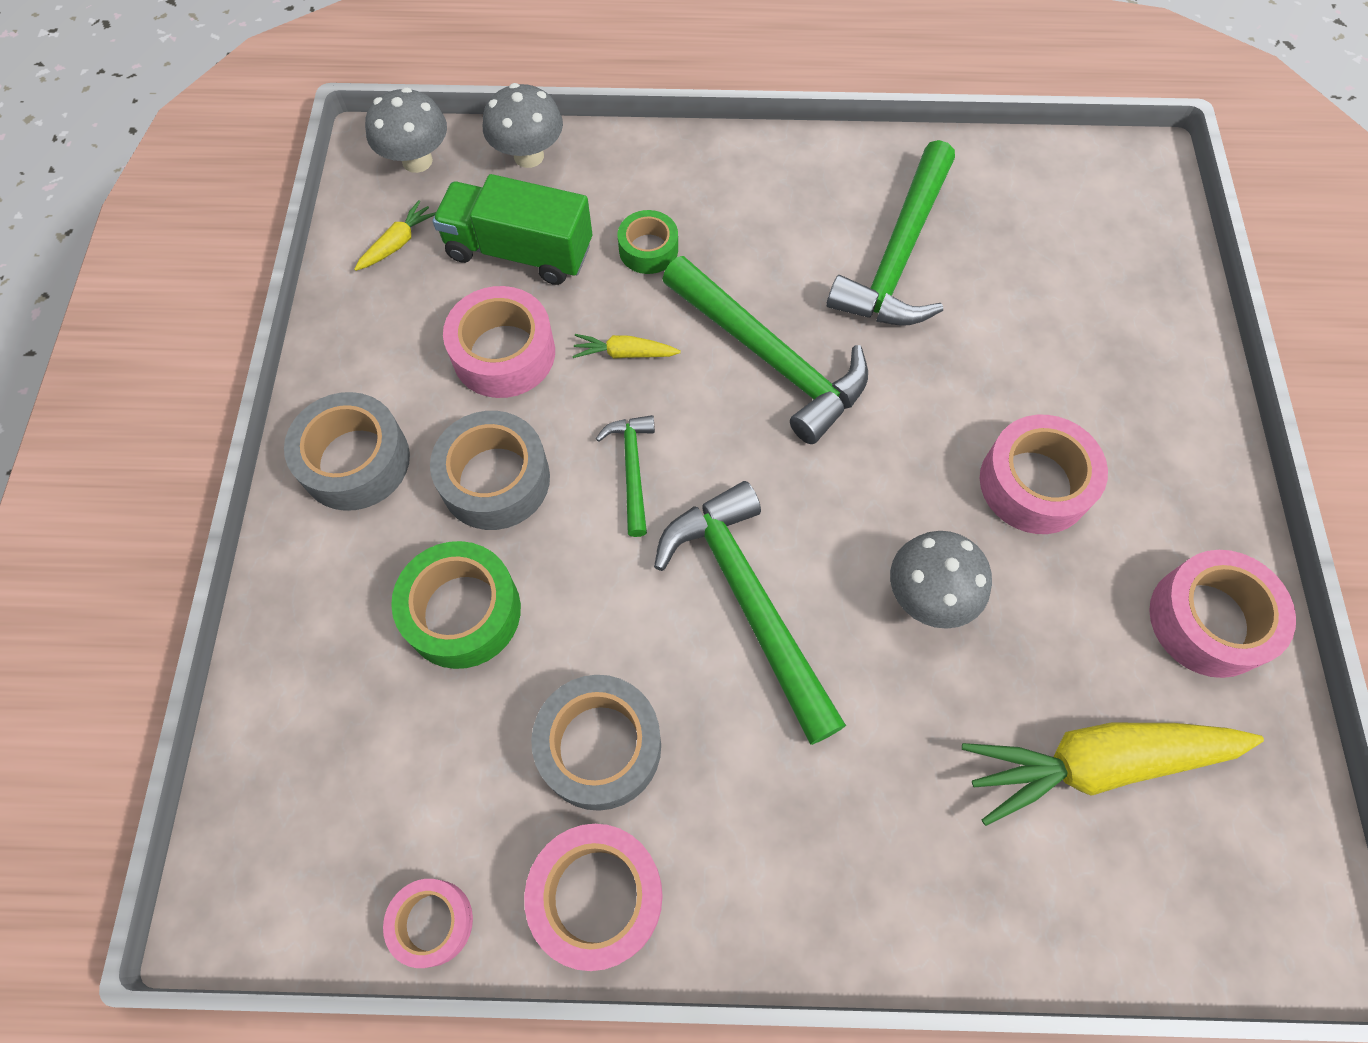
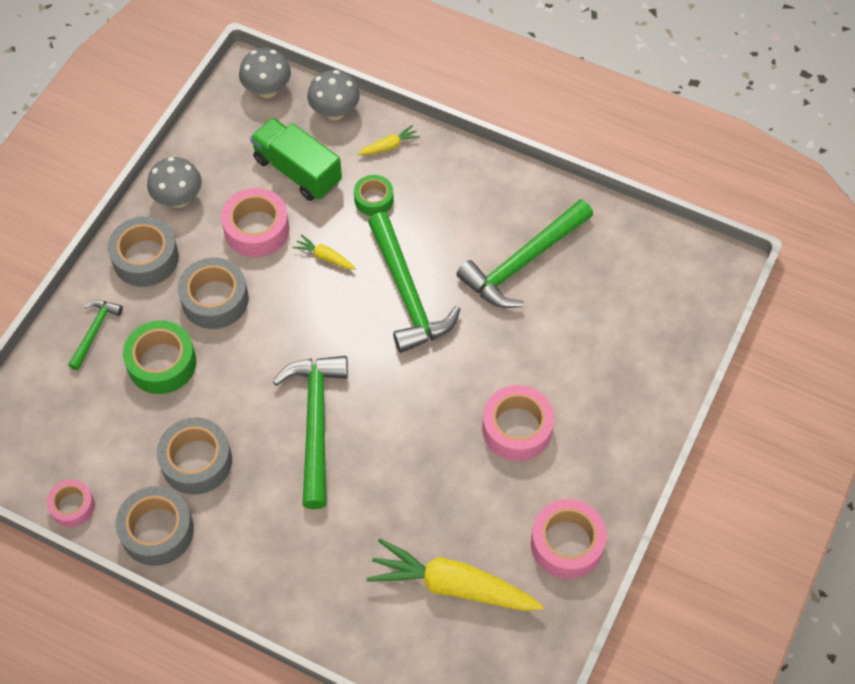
camera: 25 degrees right, 5 degrees down
yellow carrot [354,200,436,271] -> yellow carrot moved to [357,125,420,155]
pink tape [524,824,663,971] -> grey tape [115,486,194,566]
green hammer [596,415,655,537] -> green hammer moved to [68,300,123,370]
grey mushroom [890,531,992,629] -> grey mushroom moved to [147,157,202,208]

